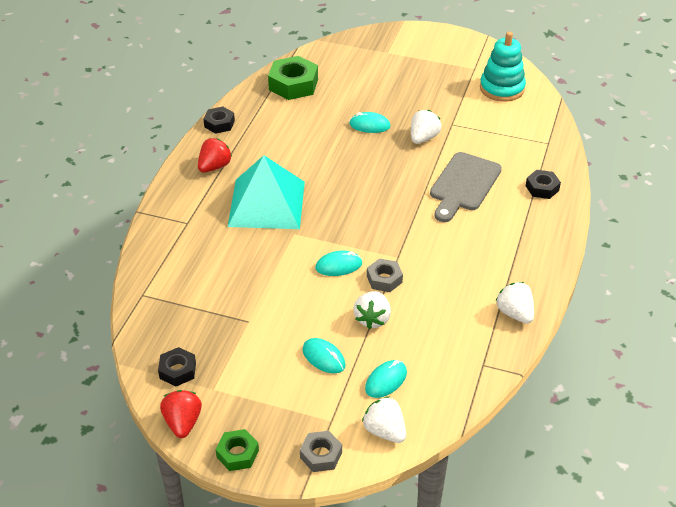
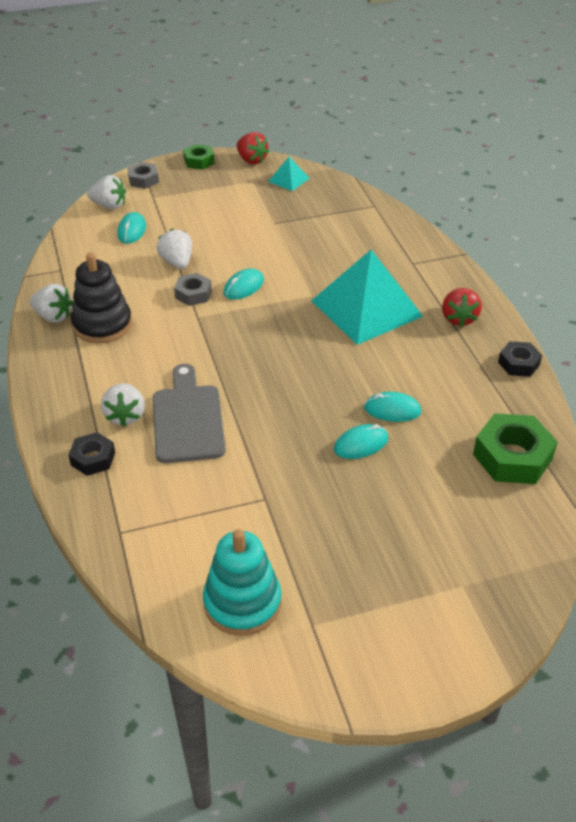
camera: 145 degrees right, 0 degrees up
black nut [158,347,196,387] -> turquoise pyramid [268,157,310,191]
turquoise mouse [302,338,346,374] -> turquoise mouse moved to [364,392,422,422]
white strawberry [411,110,441,144] -> white strawberry moved to [101,383,145,427]
none -> black stacking toy [71,253,132,343]

